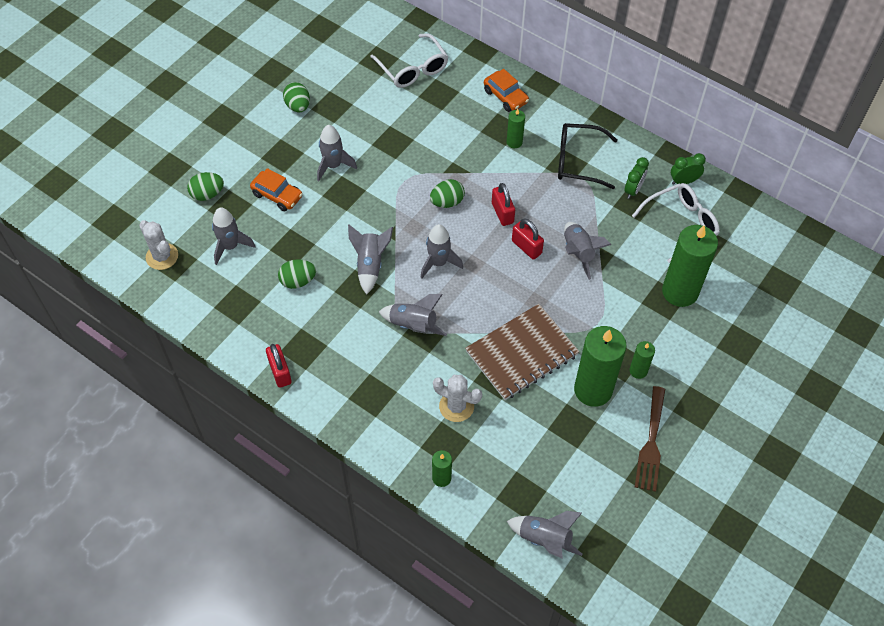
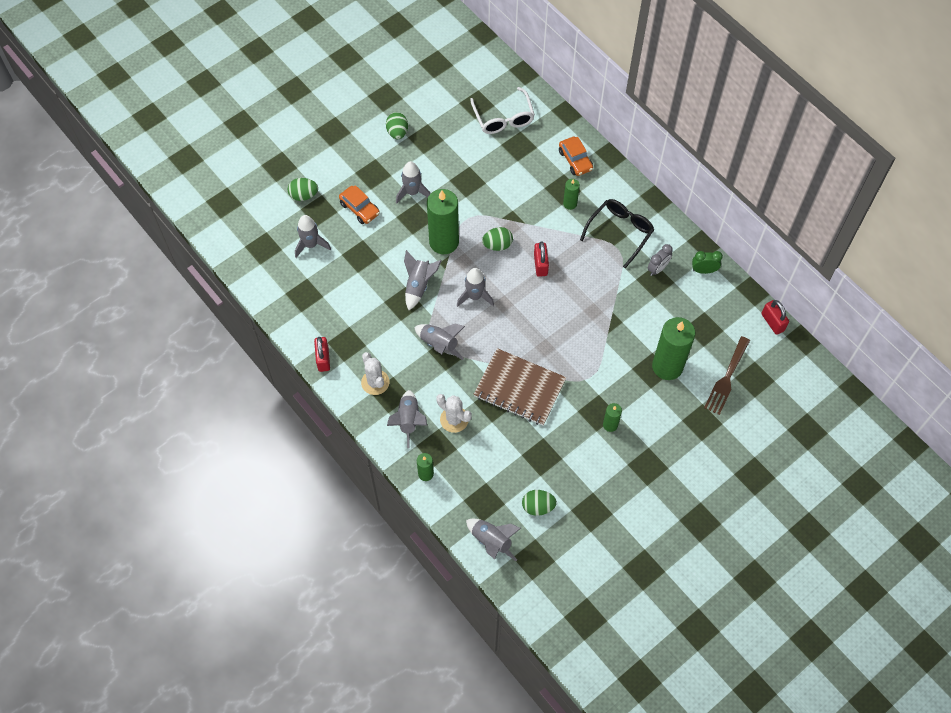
camera: 15 degrees right, 5 degrees up
white cactus [139,220,178,270] -> white cactus moved to [361,352,389,395]
green egg [278,259,316,289] -> green egg moved to [522,490,557,516]
brown notebook [465,304,579,400] -> brown notebook turned 45 degrees clockwise [474,348,566,426]
red padlock [512,218,544,259] -> red padlock moved to [762,300,789,335]
black glasses [558,123,618,189] -> black glasses turned 105 degrees clockwise [580,199,654,269]
grey rocket [564,222,611,280] -> grey rocket moved to [387,390,427,448]
green candle [574,326,627,407] -> green candle moved to [427,189,459,254]
green clock [624,157,649,199] -> grey clock [648,244,673,276]
white glasses [632,183,720,263] -> none
brown fork [635,386,665,492] -> brown fork moved to [704,336,750,415]

